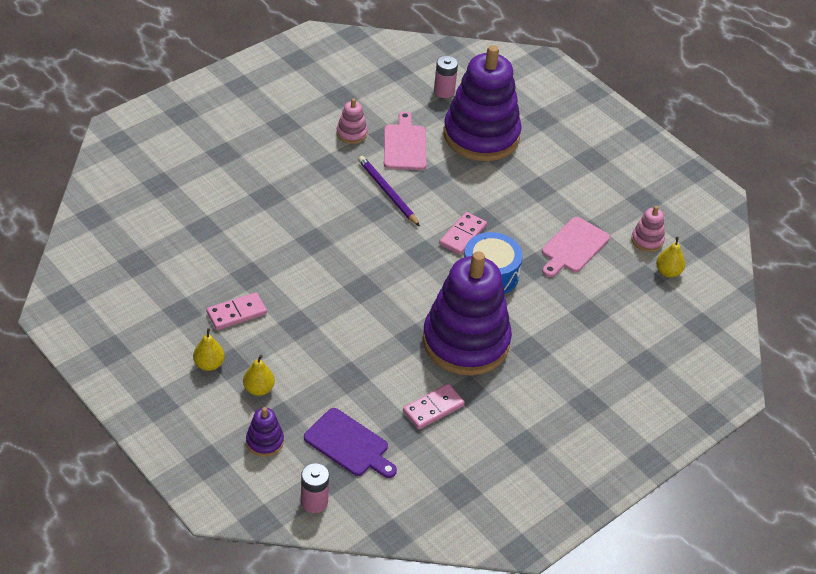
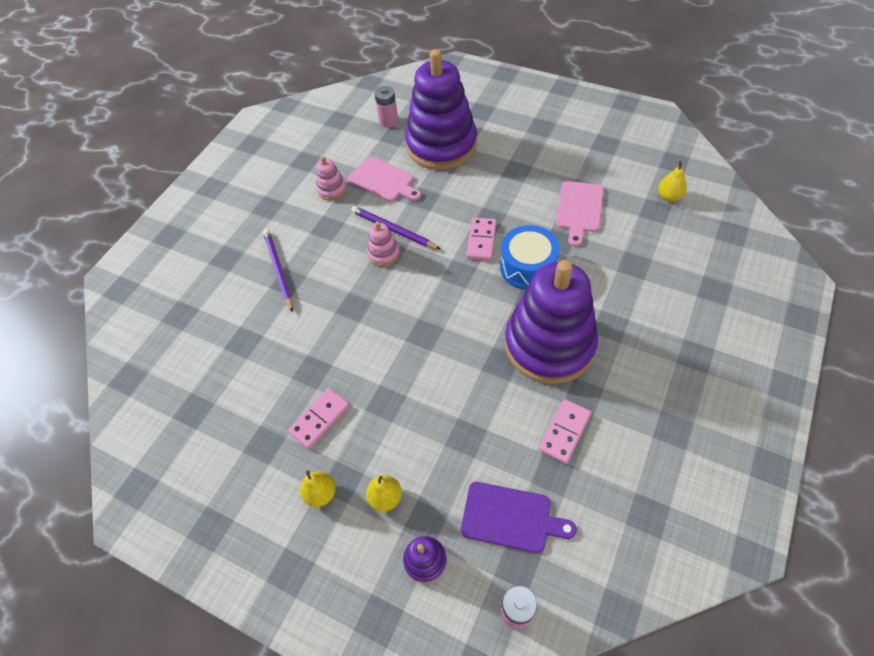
camera: 15 degrees left, 10 degrees up
pink cutting board [384,111,426,170] -> pink cutting board turned 150 degrees clockwise [348,156,421,202]
pink stacking toy [631,206,665,252] -> pink stacking toy moved to [367,222,400,267]
none -> purple pencil [263,229,293,312]

